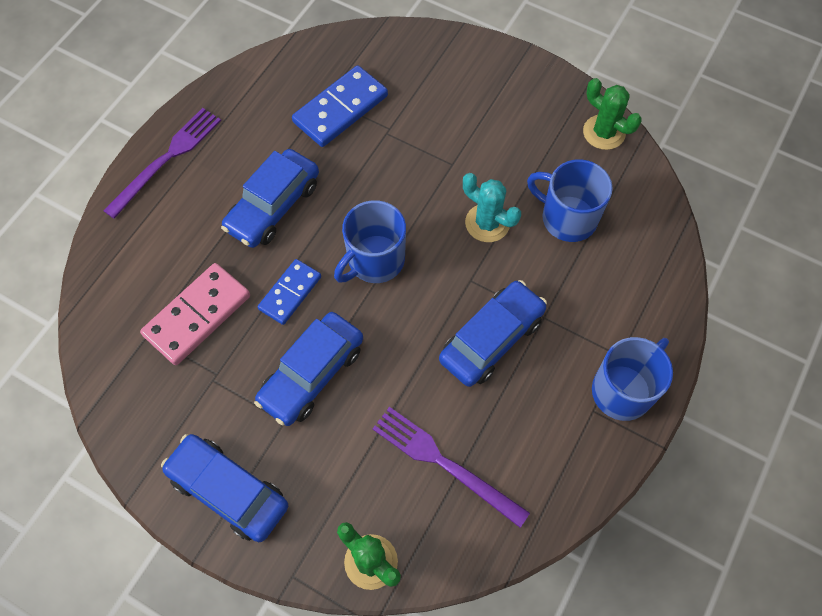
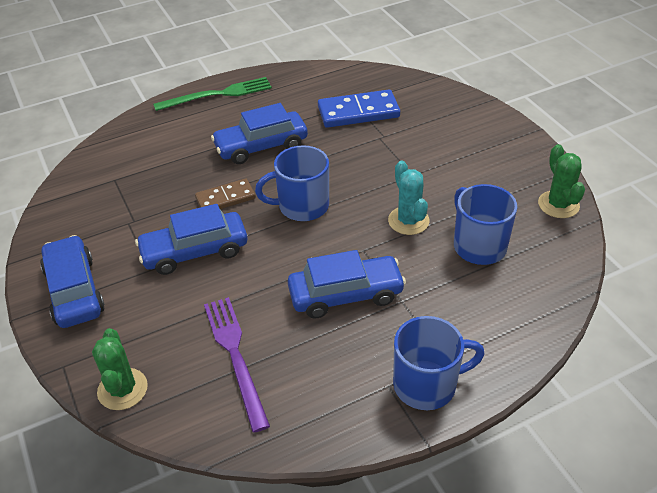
camera: 35 degrees right, 20 degrees down
purple fork [103,108,221,219] -> green fork [153,77,272,111]
pink domino [140,263,250,365] -> none
blue domino [258,259,321,325] -> brown domino [195,179,256,209]

